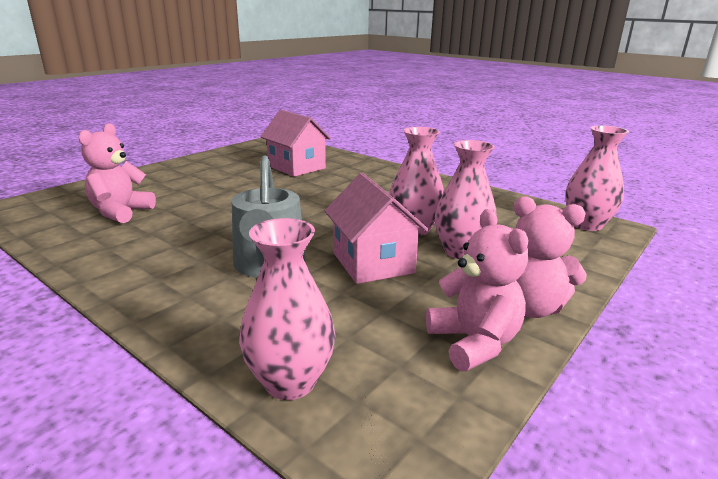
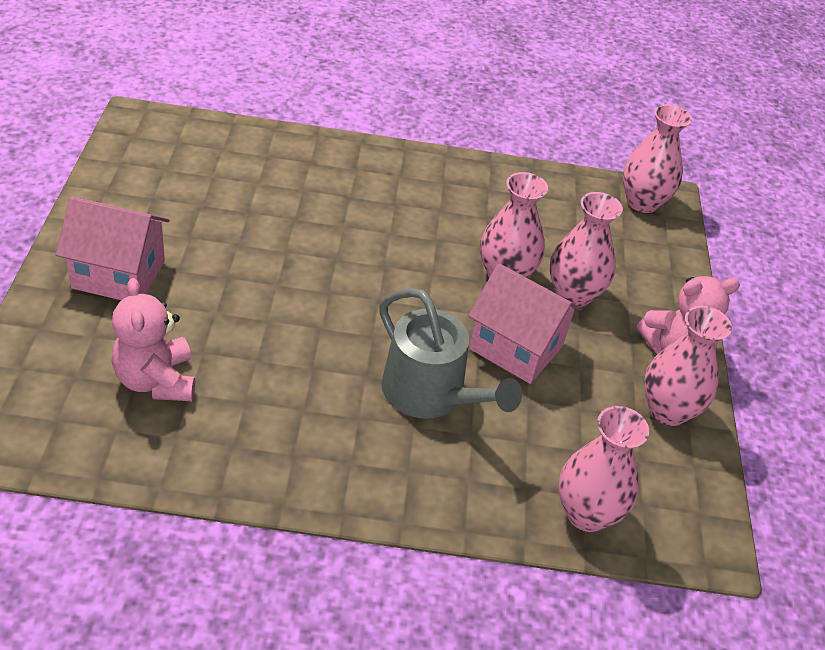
camera: 40 degrees left, 20 degrees up
pink house [260,110,331,177] -> pink house moved to [56,196,170,300]
pink teddy bear [426,209,529,371] -> pink vase [644,306,732,426]

